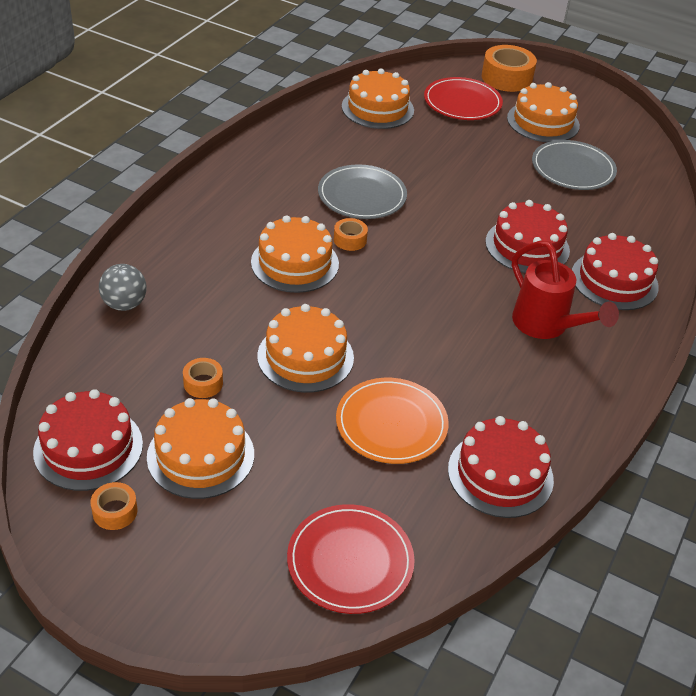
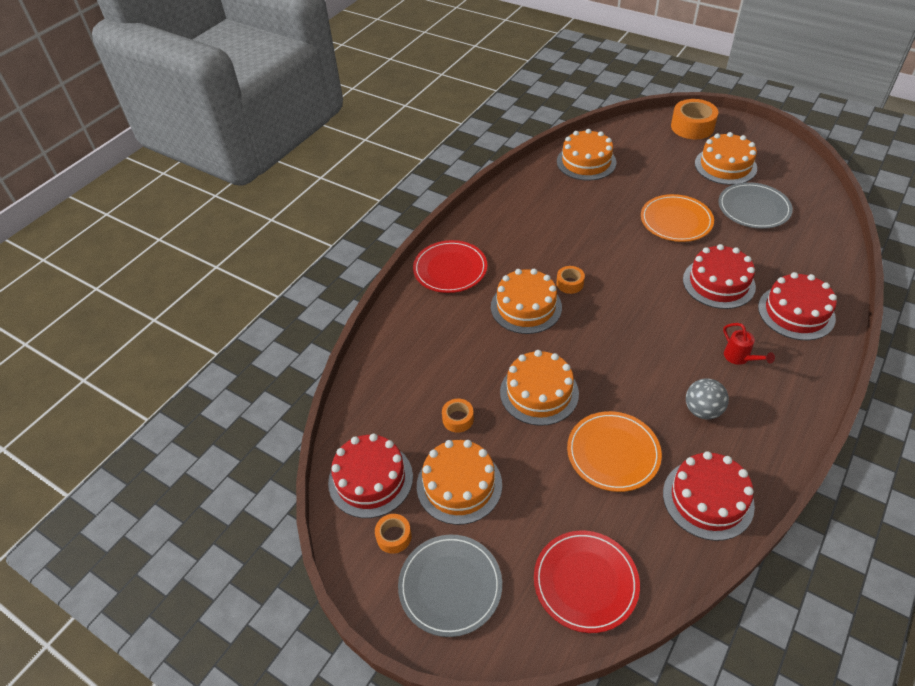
camera: 10 degrees right, 5 degrees up
grey ball [99,264,147,311] -> grey ball moved to [686,378,729,419]
grey plate [318,164,407,219] -> grey plate moved to [398,535,502,637]
red plate [424,77,503,120] -> red plate moved to [413,240,487,293]
red watering can [512,241,619,339] -> red watering can [723,323,775,365], size x0.54
none -> orange plate [641,194,714,242]

